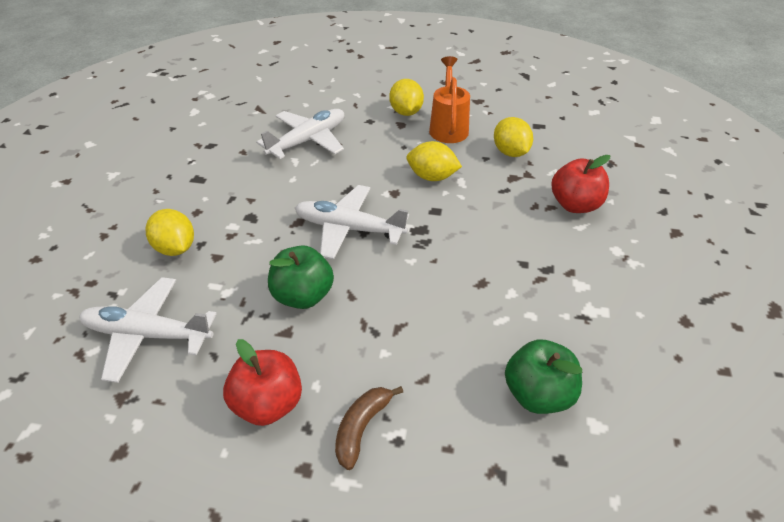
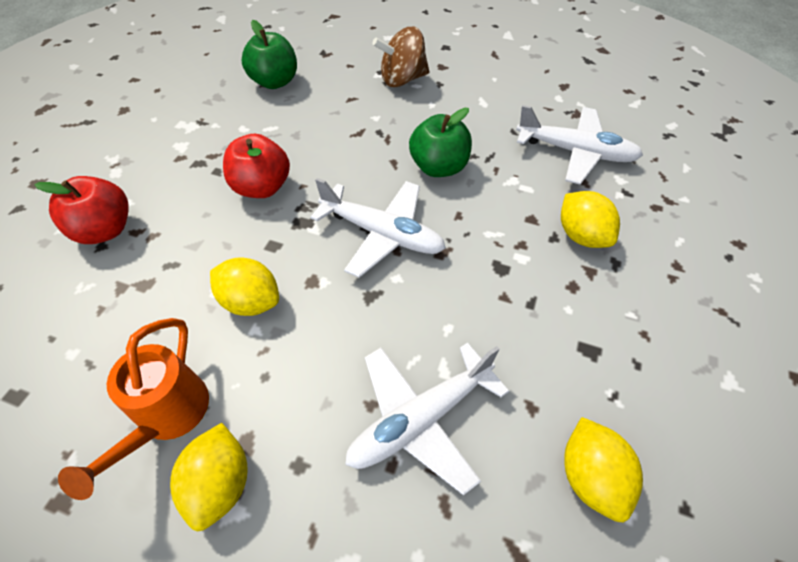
camera: 170 degrees left, 10 degrees up
red apple [223,339,302,426] -> red apple moved to [223,134,290,198]
brown banana [335,386,403,470] -> brown spinning top [372,27,429,87]
yellow lemon [494,117,533,157] -> yellow lemon moved to [564,417,643,522]

